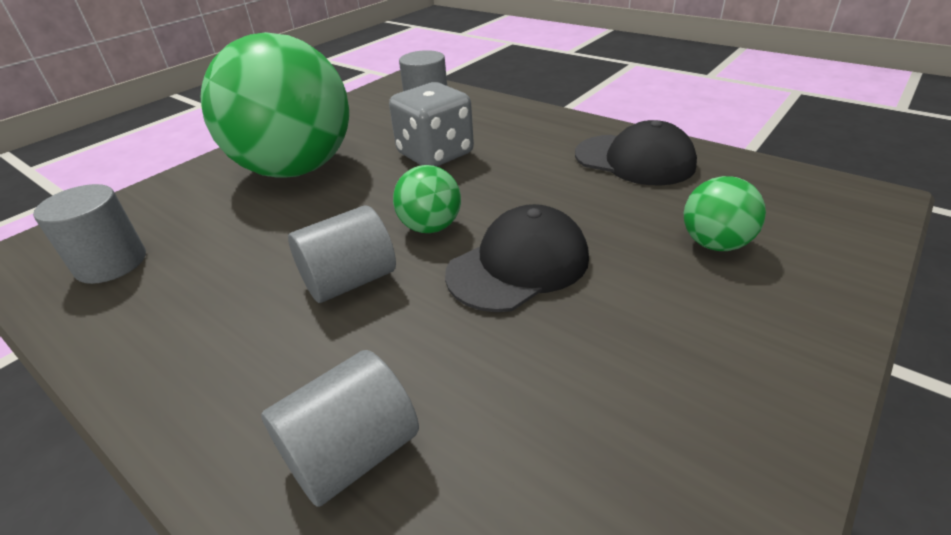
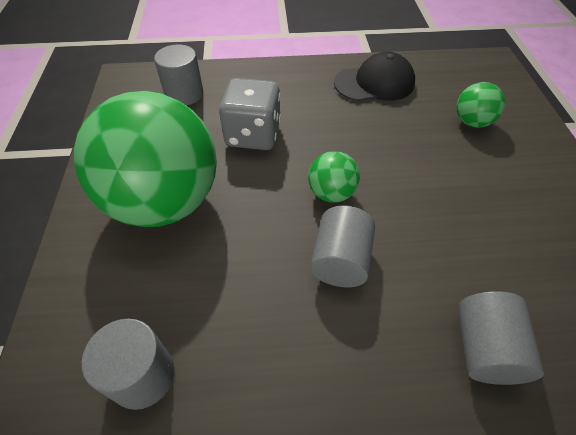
camera: 45 degrees left, 15 degrees up
black cap [445,204,589,312] -> none

